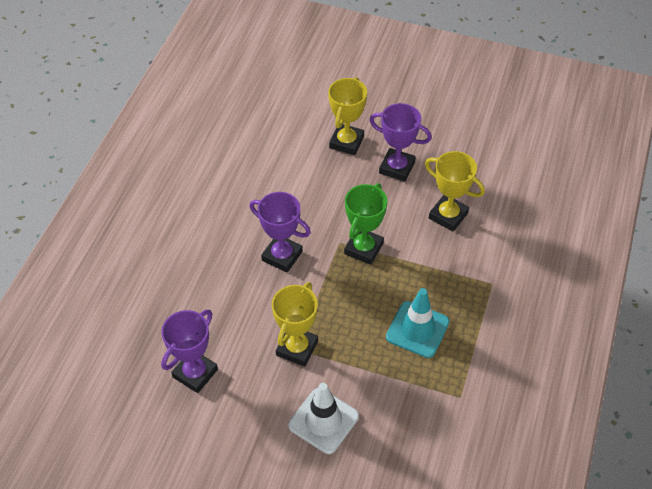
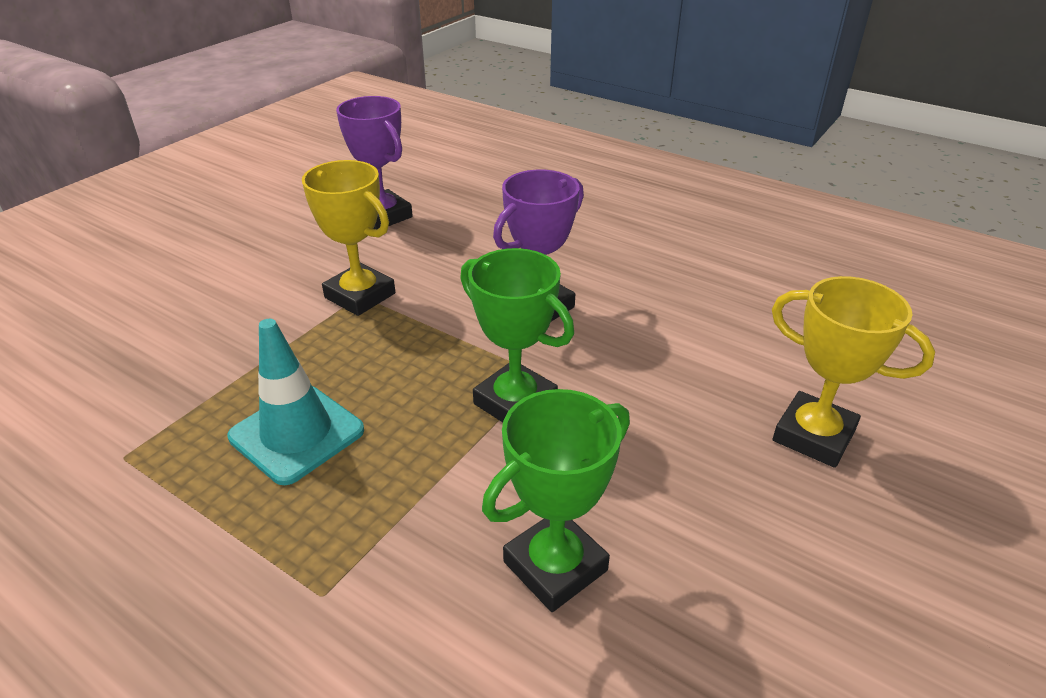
camera: 105 degrees right, 15 degrees down
white traffic cone [288,383,359,454] -> none
purple trophy [369,103,432,182] -> none
yellow trophy [425,151,485,232] -> green trophy [482,389,630,612]

